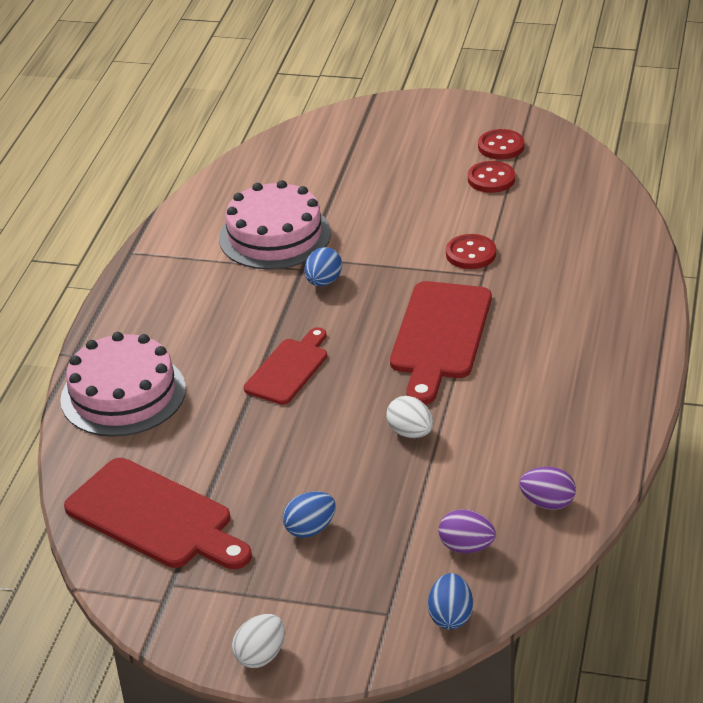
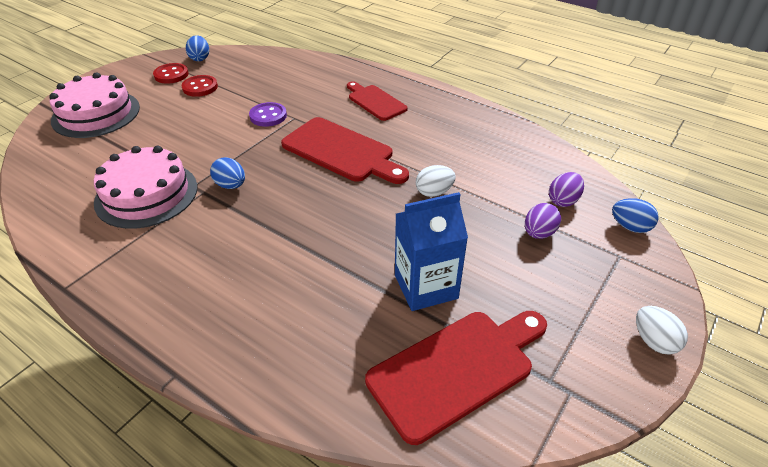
camera: 70 degrees left, 5 degrees up
pink cake [60,332,186,437] -> pink cake moved to [49,72,140,138]
red cutting board [244,327,327,405] -> red cutting board moved to [347,81,408,121]
blue egg [283,491,336,538] -> blue egg moved to [186,35,209,61]
red button [446,234,496,269] -> purple button [249,102,287,127]
purple egg [519,467,576,510] -> purple egg moved to [525,203,561,239]
none -> blue carton [395,192,468,311]

